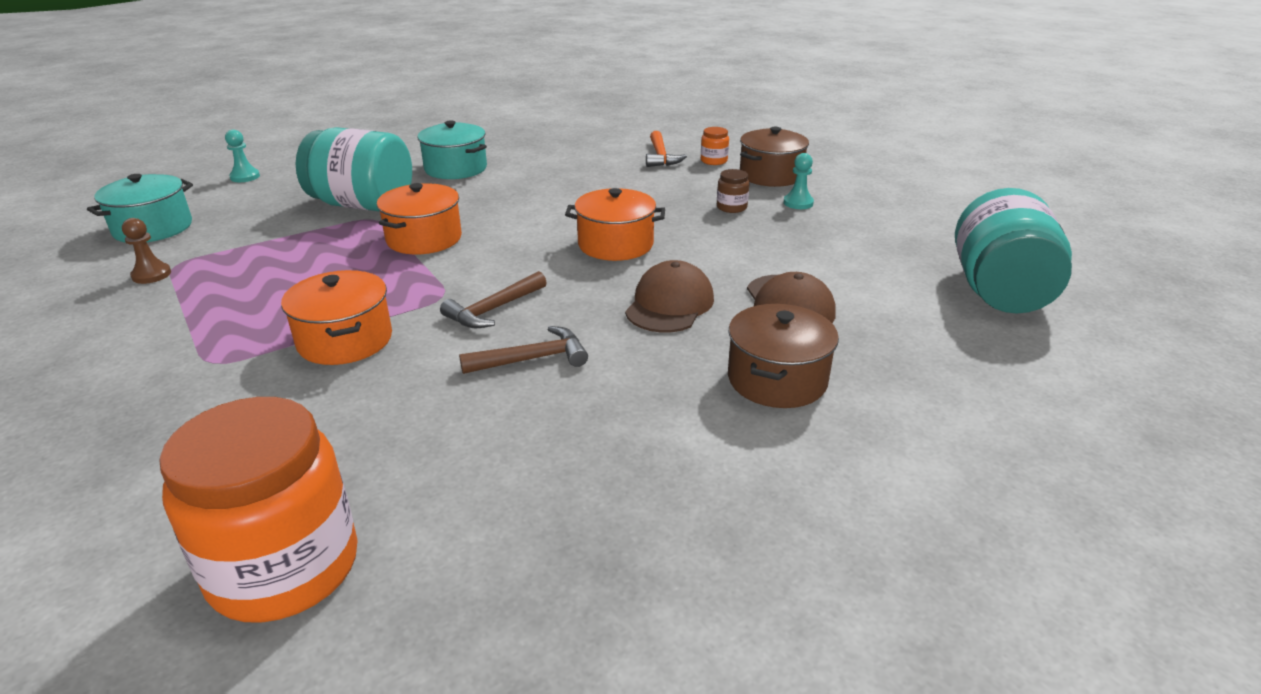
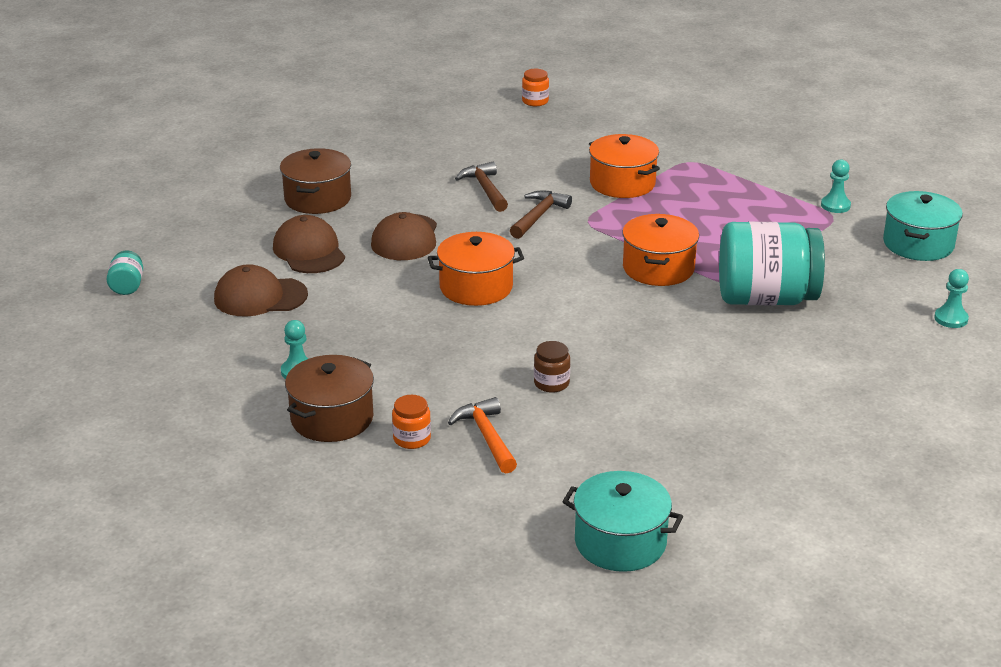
camera: 165 degrees right, 0 degrees up
brown pawn [122,218,171,284] -> turquoise pawn [821,159,851,213]
orange jar [159,397,358,623] -> orange jar [522,69,549,106], size x0.41
turquoise pot [418,121,487,179] -> turquoise pot moved to [562,471,683,572]
brown hammer [459,326,588,374] -> brown hammer turned 105 degrees clockwise [455,162,508,212]
brown jar [717,169,749,213] -> brown jar moved to [534,341,570,393]
turquoise jar [955,188,1072,313] -> turquoise jar [107,250,143,295], size x0.41
none -> brown cap [214,264,308,317]

